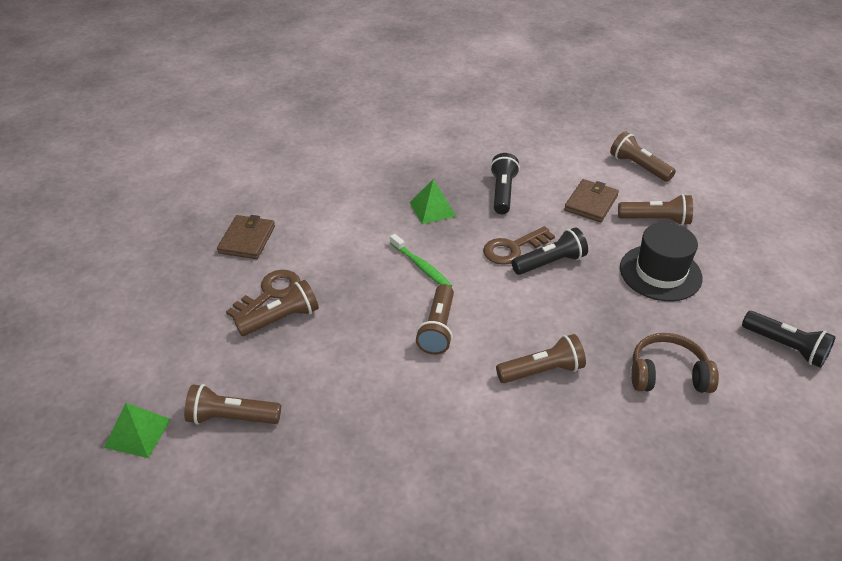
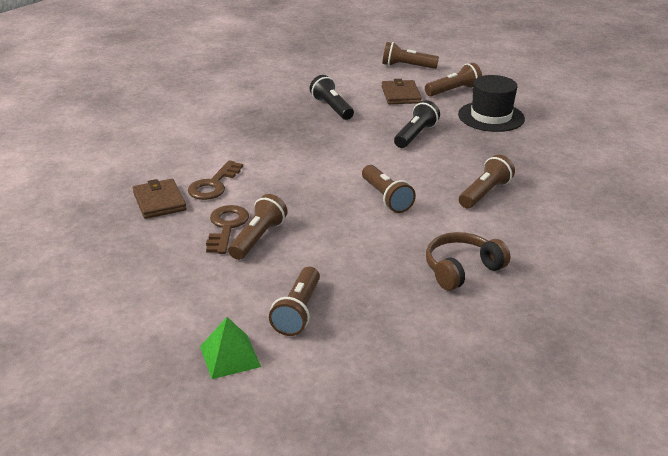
camera: 35 degrees left, 10 degrees down
brown flashlight [184,384,281,425] -> brown flashlight turned 45 degrees counterclockwise [269,267,320,336]
green toothbrush [390,234,452,287] -> none
green pyramid [410,179,456,224] -> none
brown key [483,226,555,265] -> brown key moved to [188,160,243,200]
brown headphones [631,333,719,393] -> brown headphones moved to [426,232,510,291]
black flashlight [742,311,836,368] -> none

